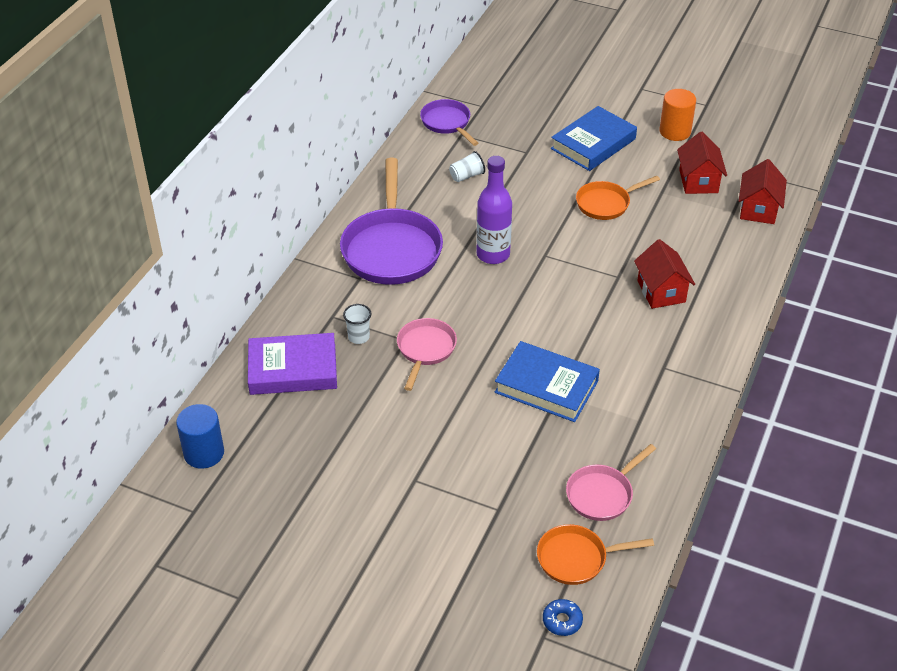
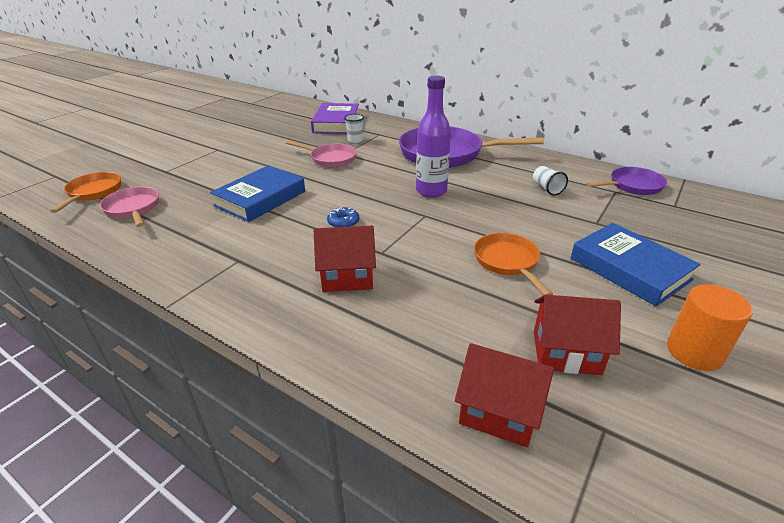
camera: 100 degrees right, 10 degrees down
blue cylinder [176,404,224,469] -> none
blue donut [543,599,583,636] -> blue donut moved to [327,207,359,227]

